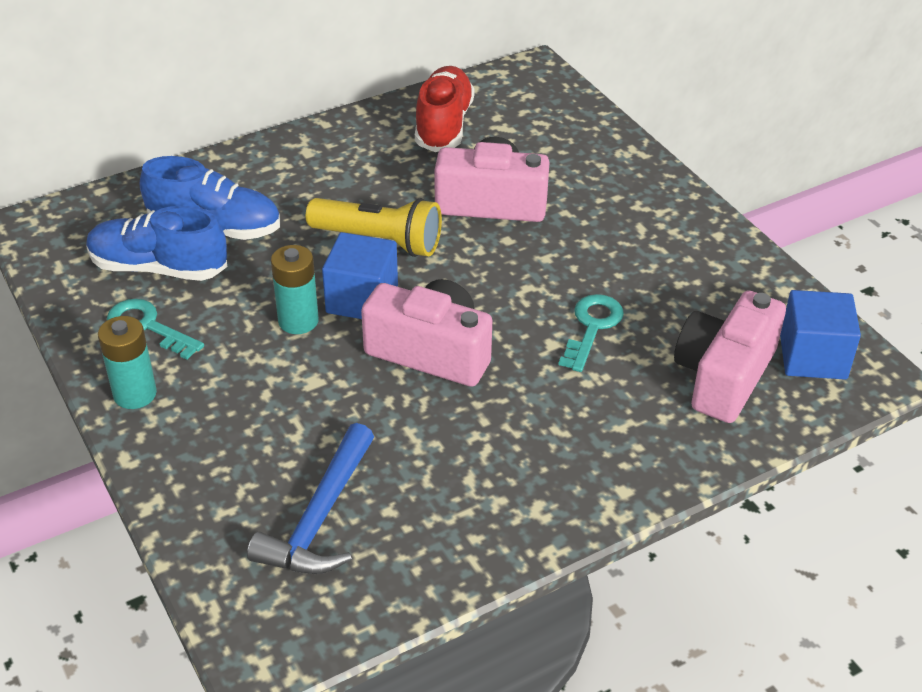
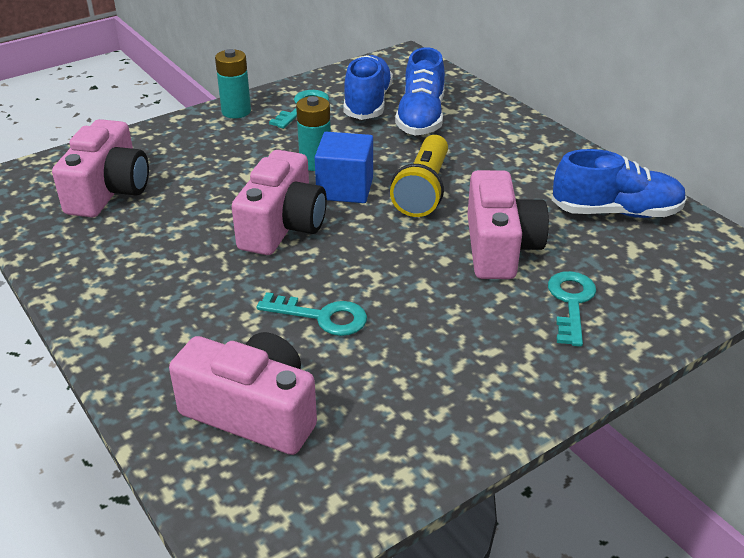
camera: 85 degrees right, 5 degrees down
blue hammer [247,423,374,574] -> pink camera [52,119,149,217]
red shoe [415,66,475,152] -> blue shoe [552,149,687,218]
blue cube [780,290,861,380] -> none
none -> turquoise key [548,271,596,347]

